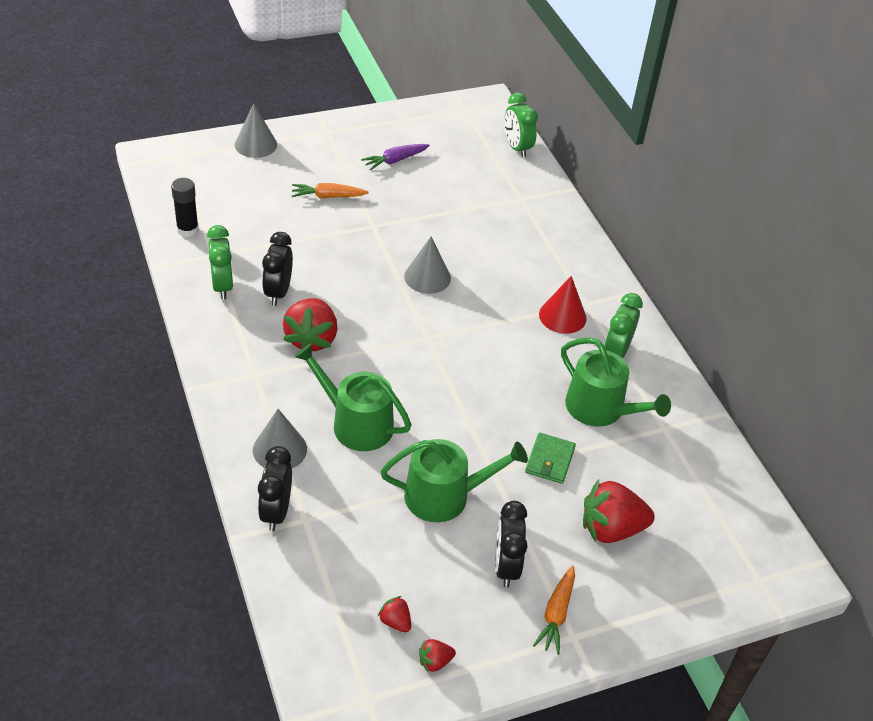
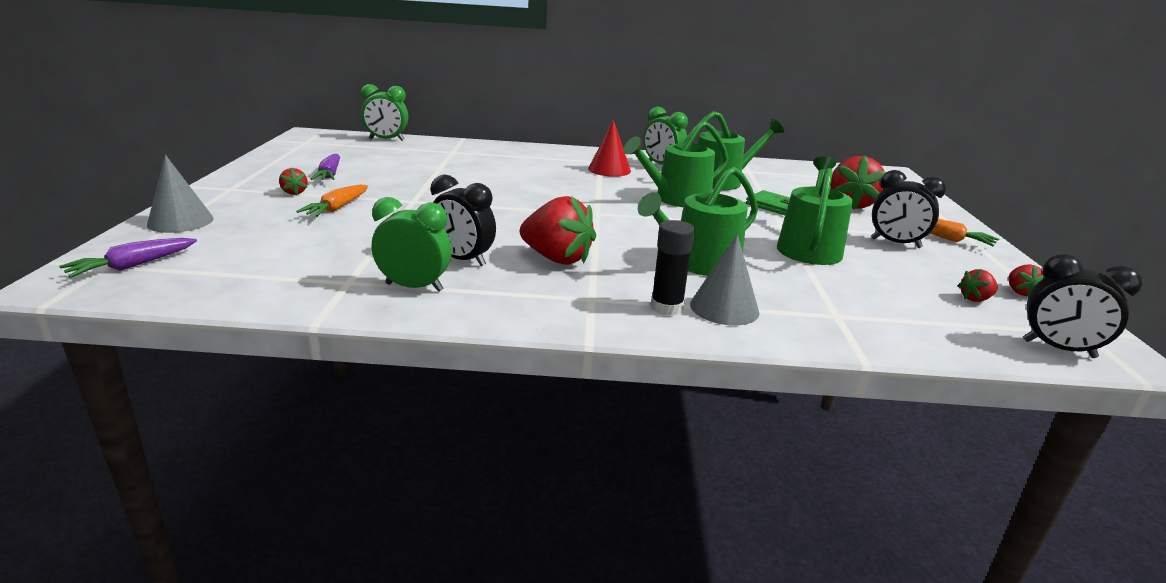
camera: 65 degrees left, 20 degrees down
black glue stick [171,178,199,237] -> black glue stick moved to [651,220,695,316]
black clock [258,446,292,531] -> black clock moved to [1023,253,1143,358]
grey cone [404,236,451,294] -> none
none -> purple carrot [59,238,197,278]
none -> red strawberry [279,168,307,195]
none -> green watering can [623,121,728,207]

